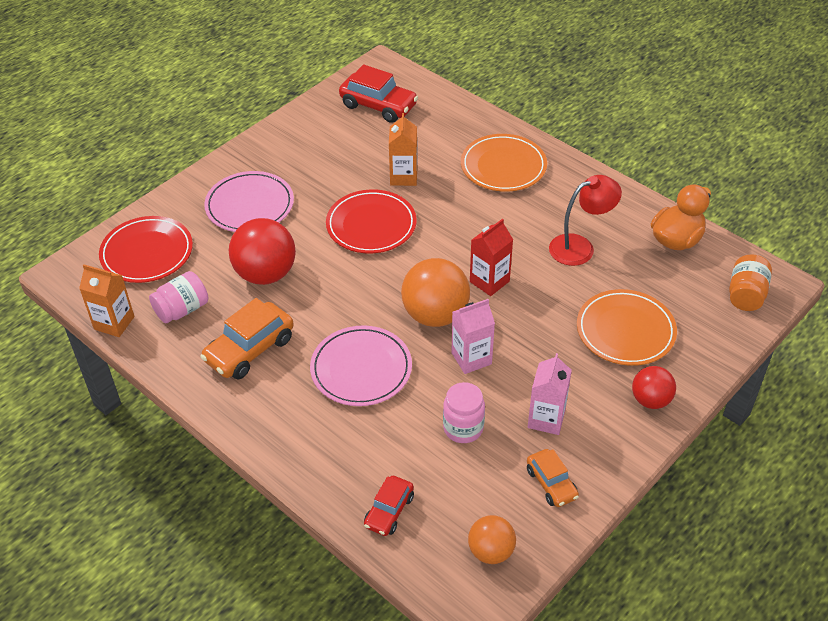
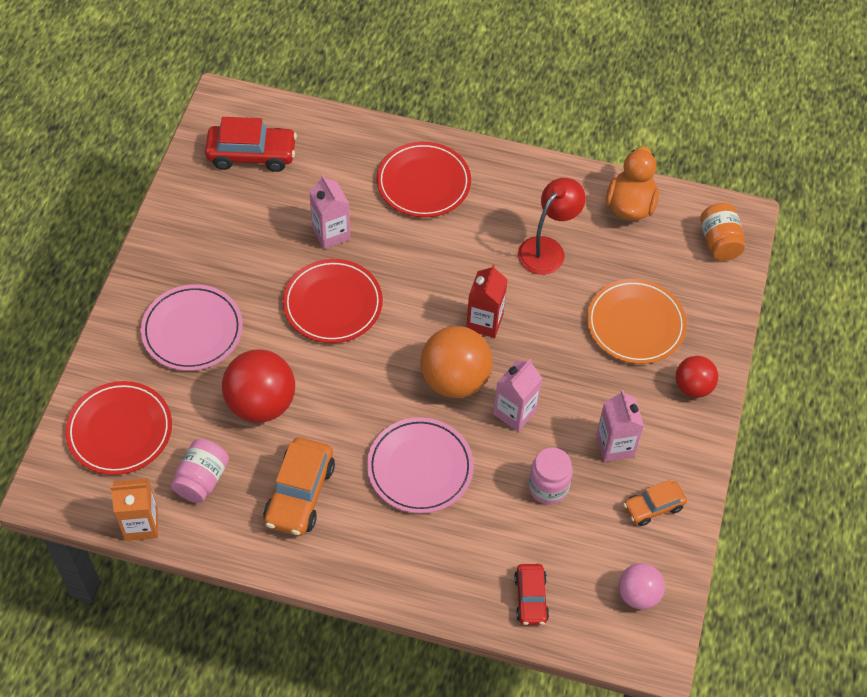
camera: 30 degrees left, 10 degrees up
orange carton [389,113,417,186] -> pink carton [309,175,350,249]
orange plate [461,134,547,192] -> red plate [377,142,471,218]
orange ball [468,515,516,564] -> pink ball [619,563,665,609]
orange car [527,449,579,507] -> orange car turned 120 degrees clockwise [623,480,687,526]

